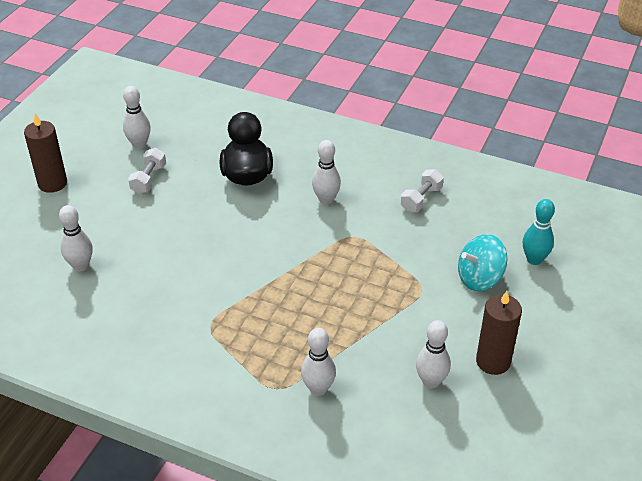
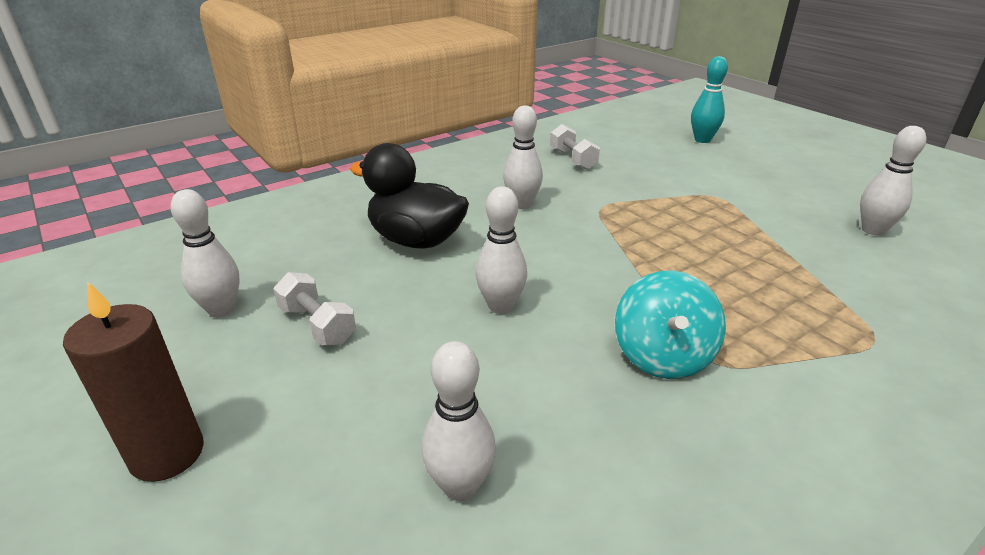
camera: 60 degrees left, 10 degrees down
white bowling pin [301,328,336,396] -> white bowling pin moved to [475,186,527,314]
turquoise spinning top [458,234,507,291] -> turquoise spinning top moved to [615,271,726,379]
brown candle [476,291,522,375] -> none

